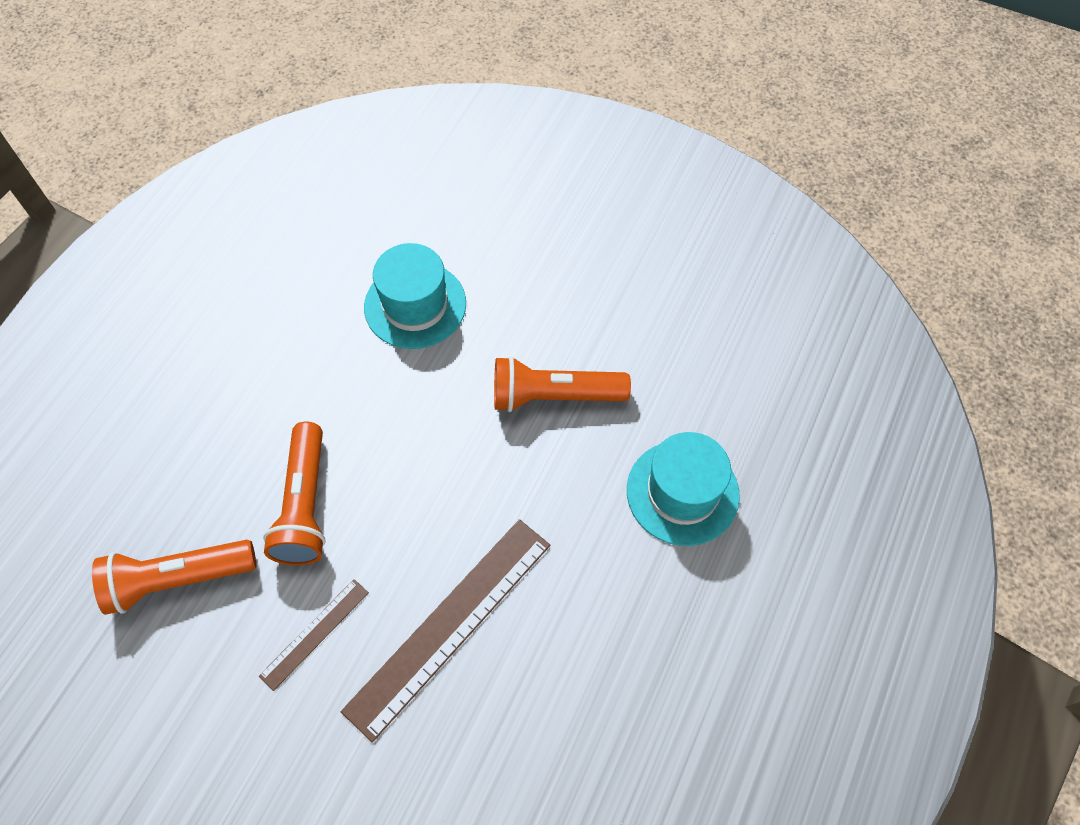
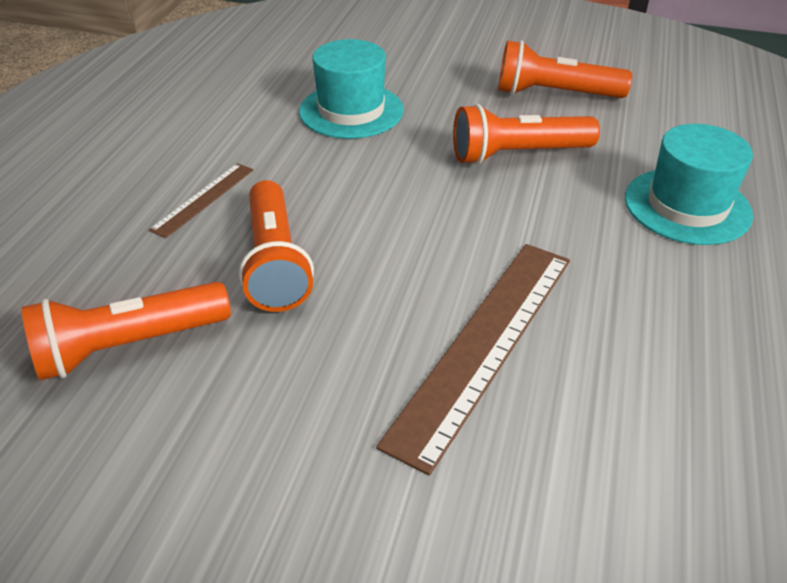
camera: 10 degrees left, 20 degrees down
brown ruler [259,579,369,691] -> brown ruler moved to [149,163,254,238]
none -> orange flashlight [498,40,632,98]

